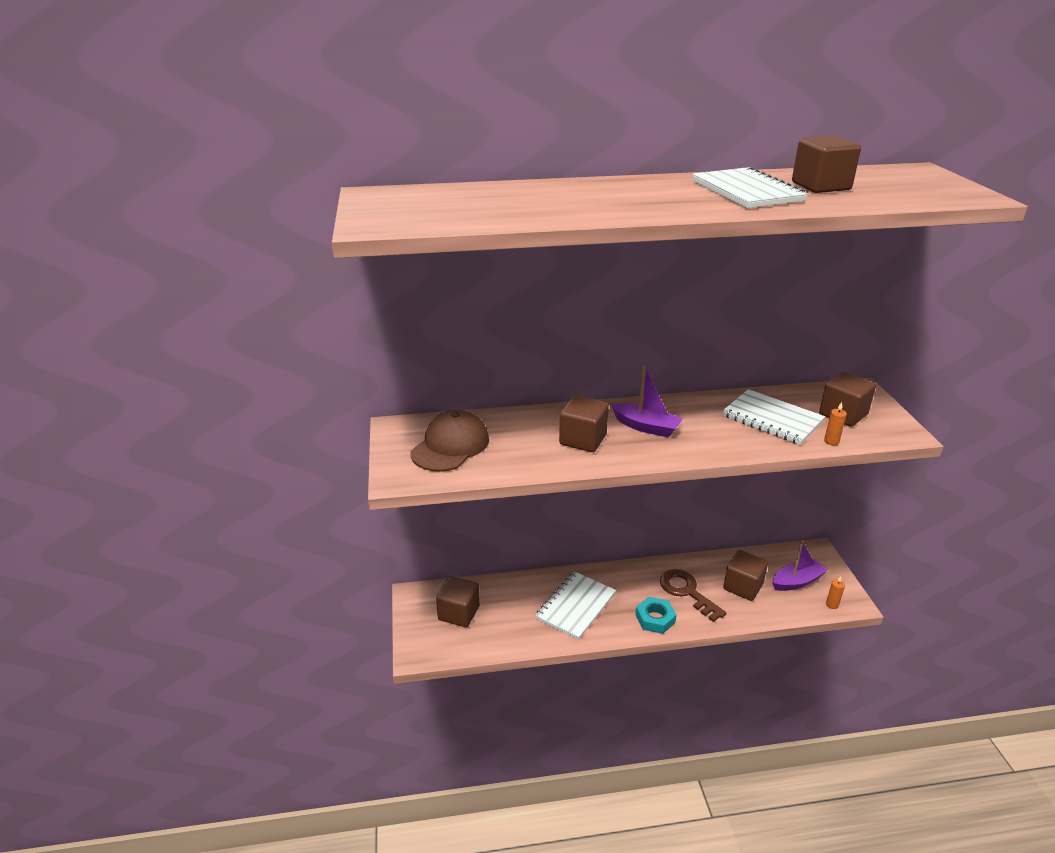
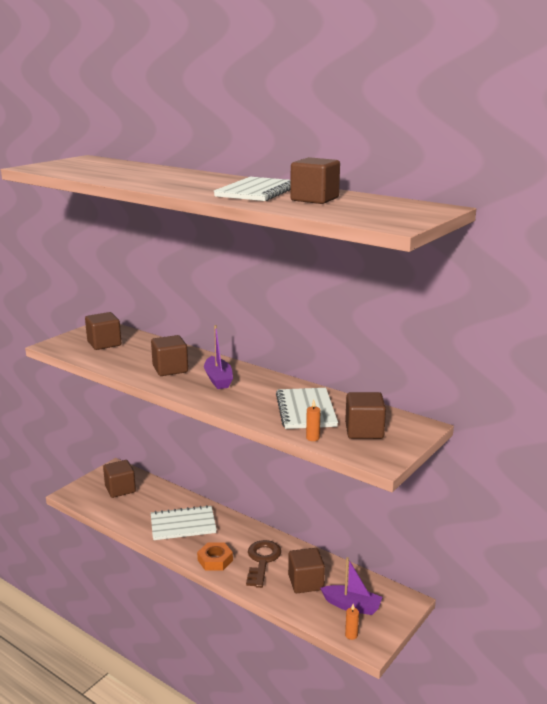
camera: 45 degrees right, 10 degrees down
brown cap [411,409,489,472] -> brown cube [85,312,121,350]
turquoise nut [635,597,676,634] -> orange nut [197,543,233,571]

